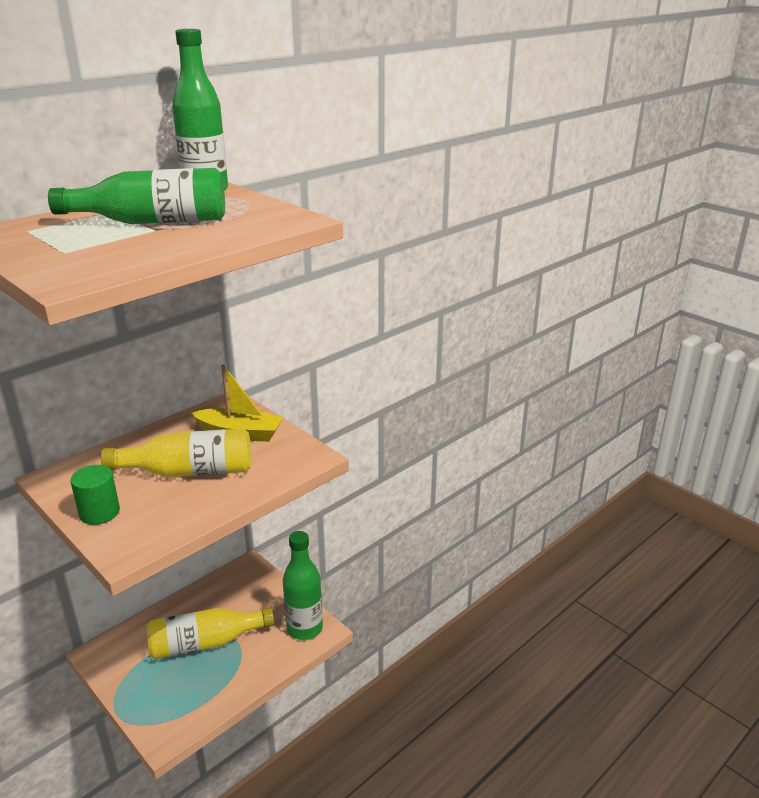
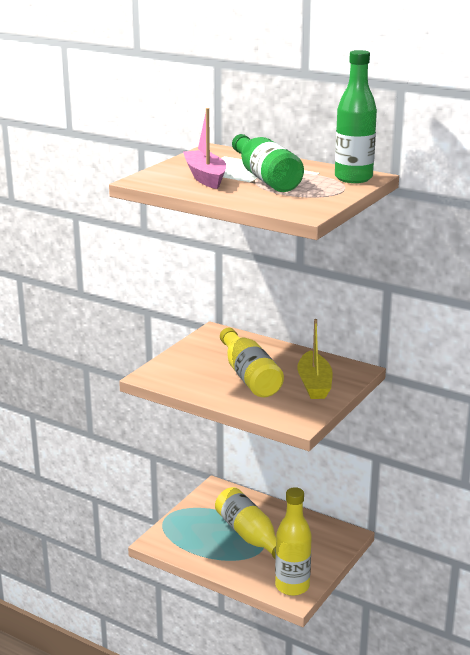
camera: 75 degrees right, 5 degrees down
green cylinder [70,465,120,525] -> none
green bottle [283,531,323,640] -> yellow bottle [275,487,312,596]
none -> pink boat [183,108,226,189]

